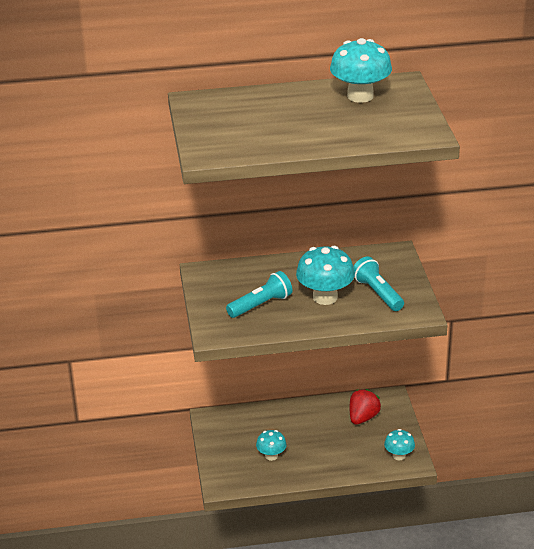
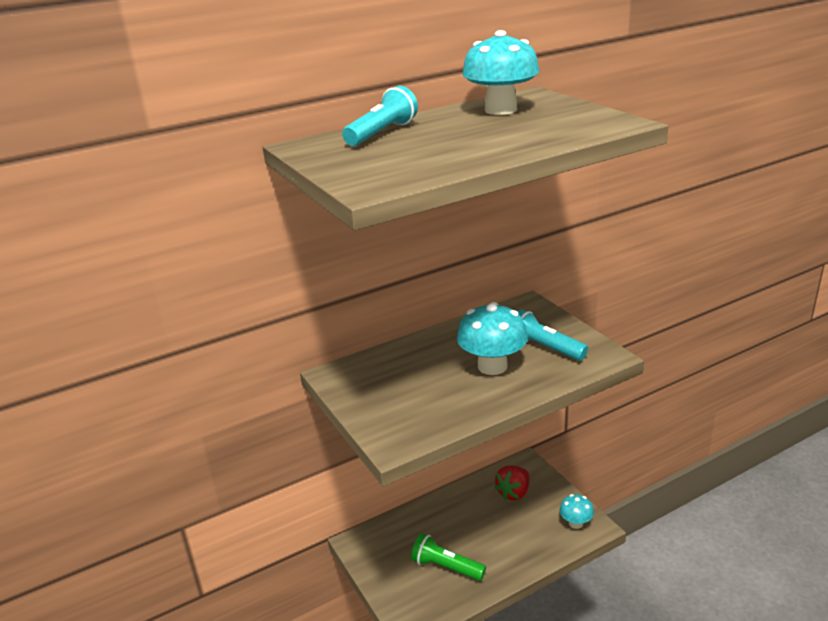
camera: 20 degrees left, 5 degrees down
turquoise flashlight [226,271,292,318] -> turquoise flashlight moved to [342,86,418,146]
turquoise mushroom [256,430,287,461] -> green flashlight [411,533,486,581]
red strawberry [350,389,381,425] -> red strawberry turned 150 degrees counterclockwise [494,465,529,500]

